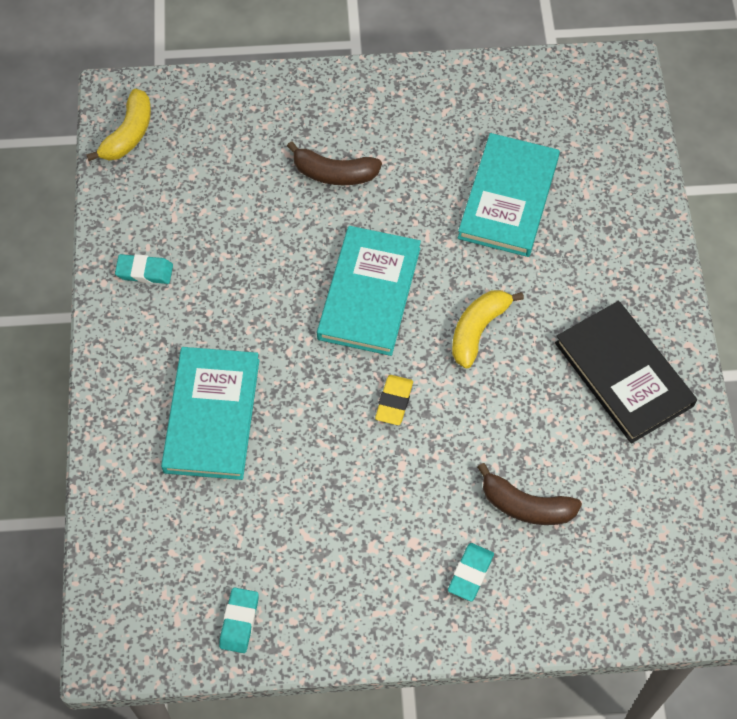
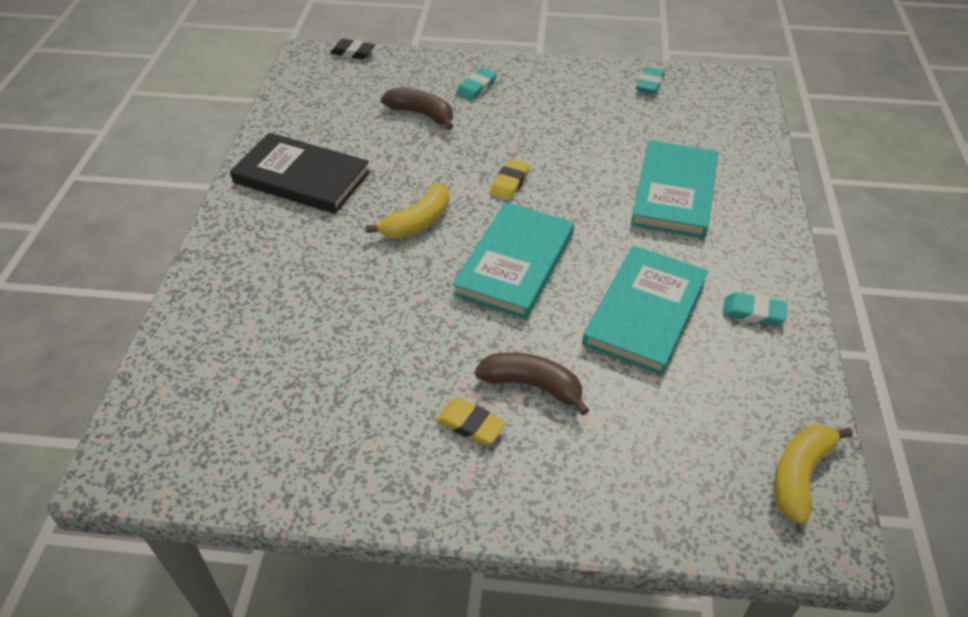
camera: 170 degrees left, 15 degrees down
turquoise book [458,133,560,257] -> turquoise book moved to [582,246,708,375]
black book [555,301,697,443] -> black book turned 45 degrees counterclockwise [230,133,370,214]
none -> black eraser [330,39,375,59]
none -> yellow eraser [436,398,506,445]

